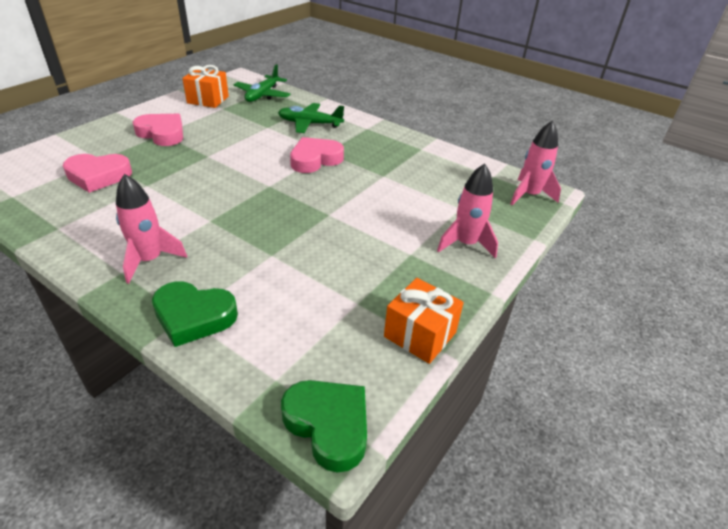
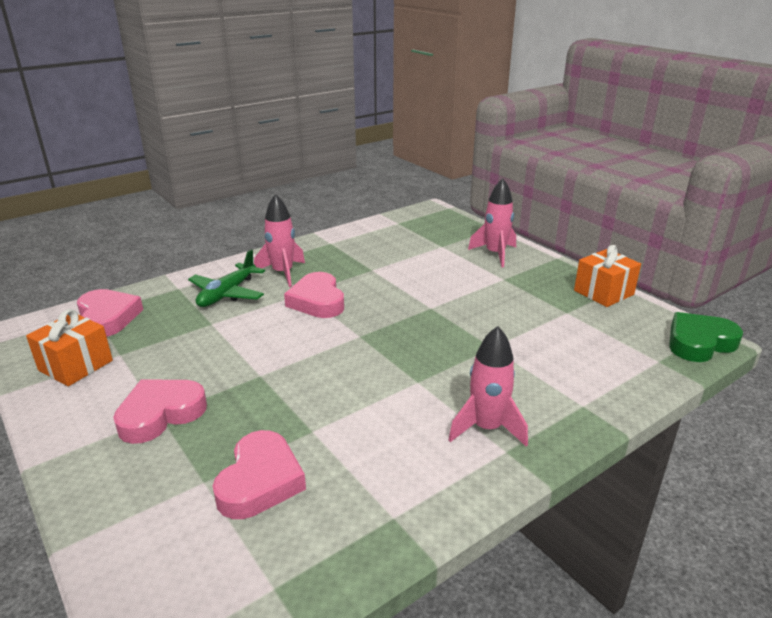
camera: 70 degrees left, 10 degrees down
green heart [152,281,238,347] -> none
green plane [234,64,291,102] -> pink heart [77,289,143,337]
pink rocket [510,120,561,205] -> pink rocket moved to [254,194,305,287]

